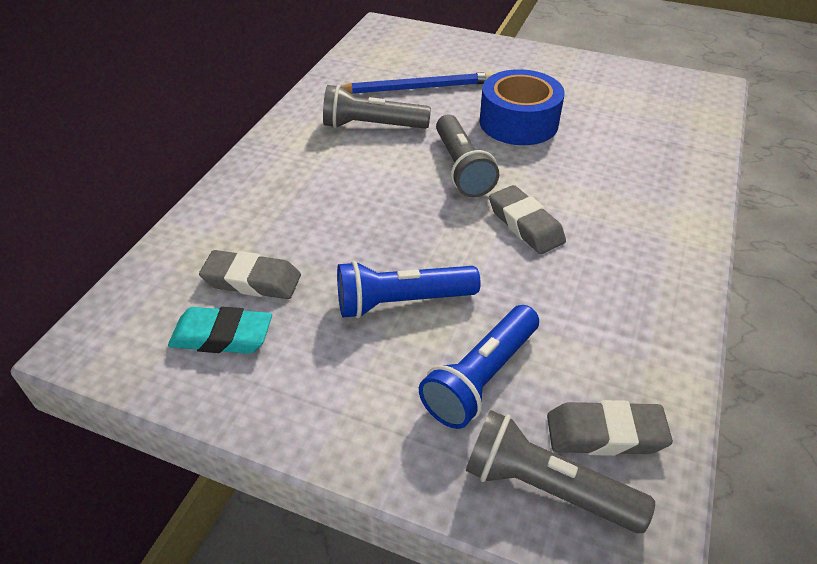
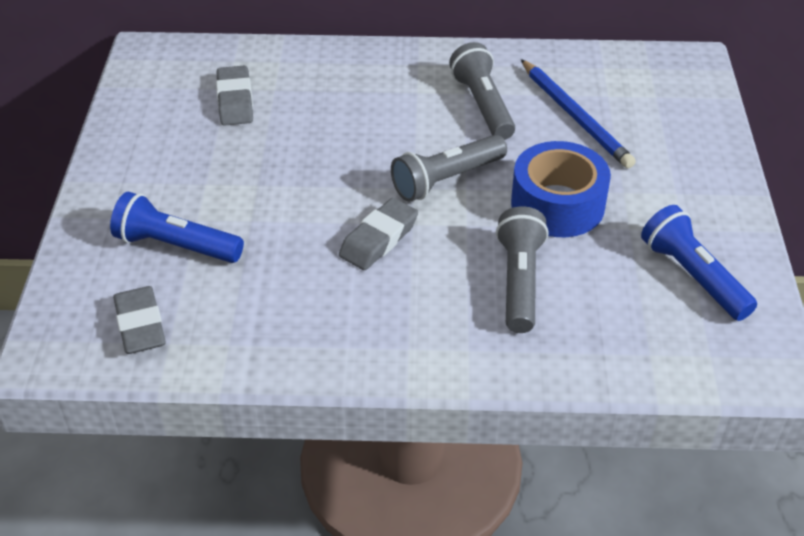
camera: 70 degrees right, 0 degrees up
turquoise eraser [168,307,272,354] -> none
blue flashlight [337,261,481,319] -> blue flashlight moved to [641,205,757,321]
grey flashlight [466,410,655,533] -> grey flashlight moved to [496,206,549,333]

